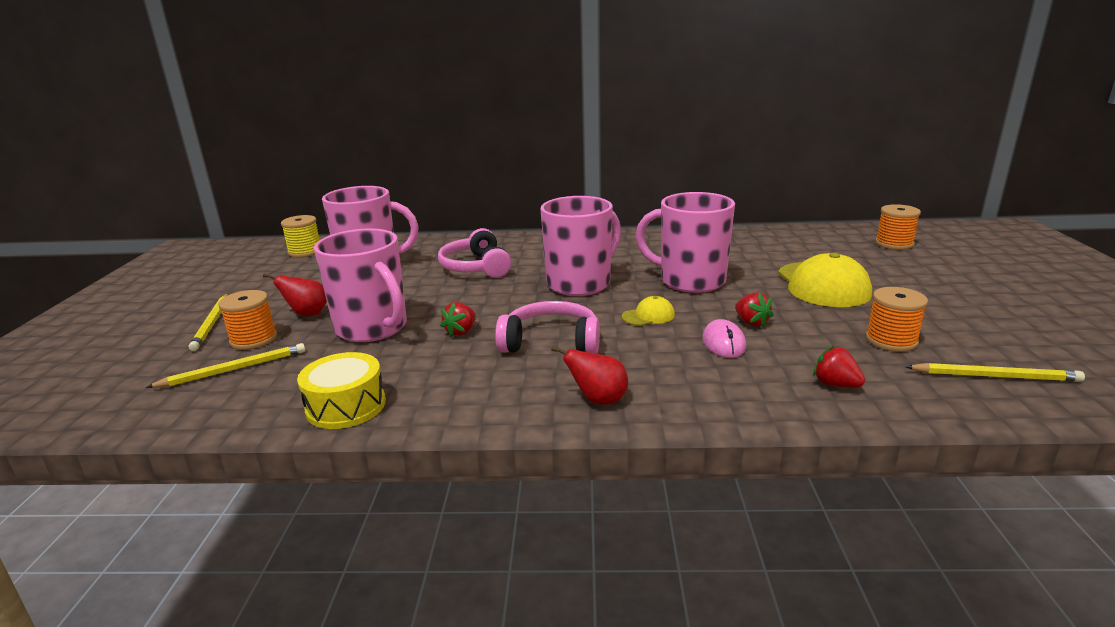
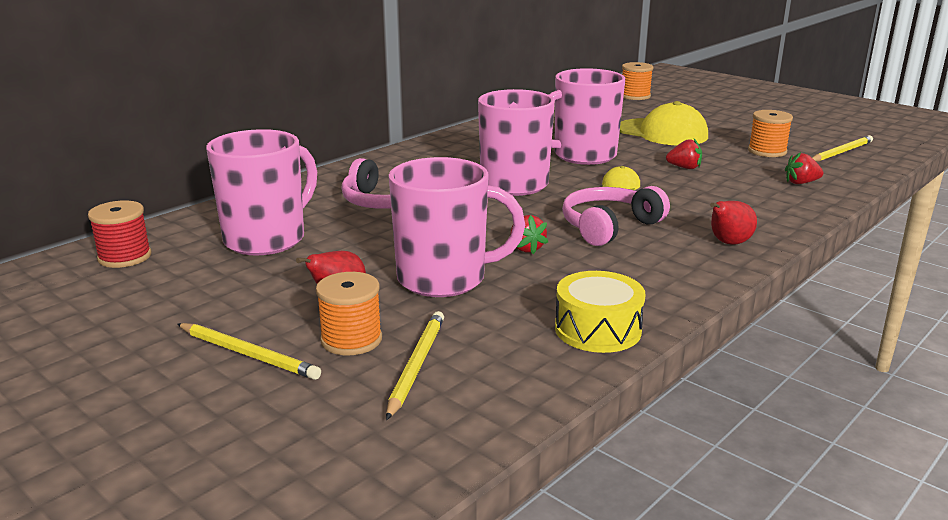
camera: 50 degrees left, 0 degrees up
yellow spool [281,215,320,257] -> red spool [88,200,151,268]
pink mouse [702,319,746,358] -> none

